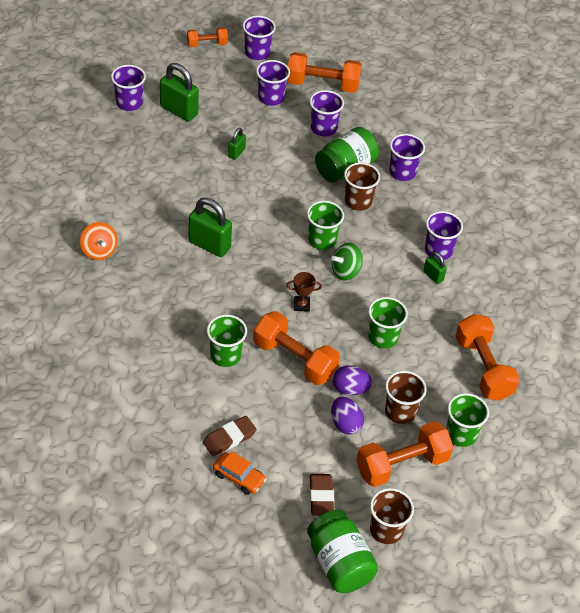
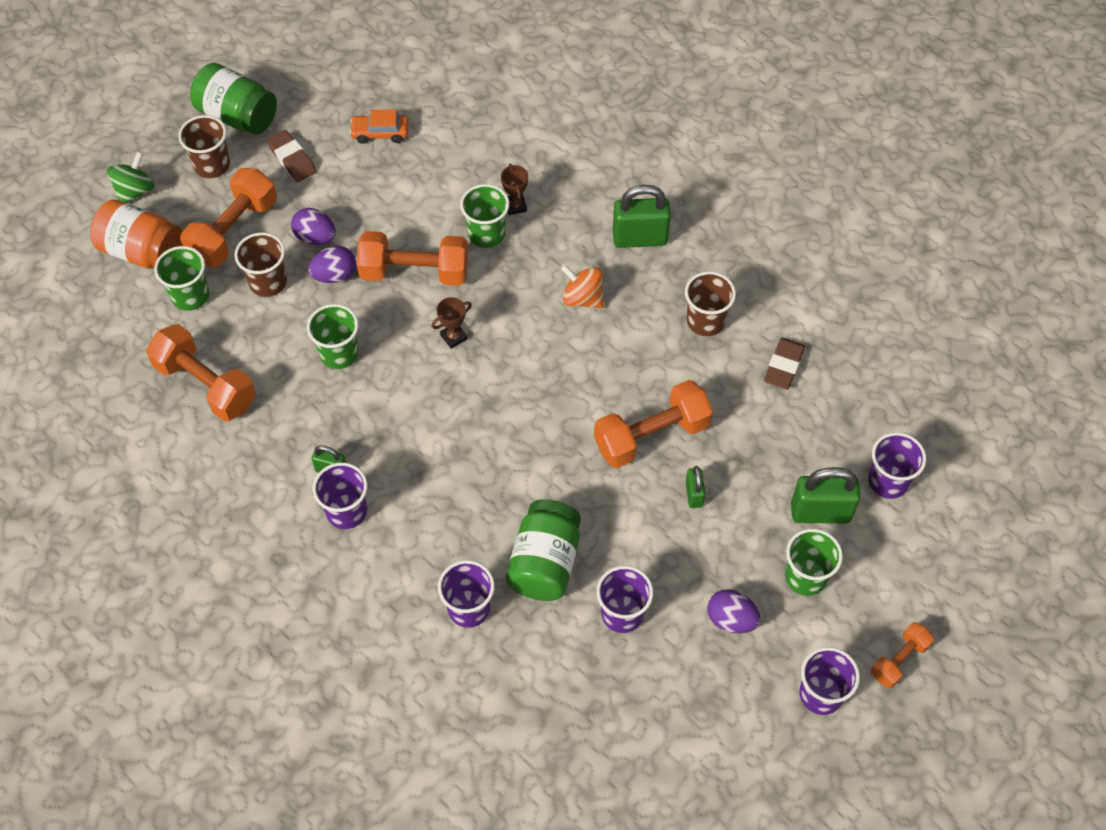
camera: 150 degrees right, 10 degrees up
orange spinning top [80,222,118,260] -> orange spinning top moved to [561,265,604,308]
green padlock [189,198,232,257] -> green padlock moved to [613,185,671,248]
brown eraser [203,416,257,456] -> brown eraser moved to [764,338,805,390]
purple cup [256,60,290,106] -> purple egg [707,589,761,633]
orange dumbbell [287,52,362,93] -> orange dumbbell moved to [594,380,713,468]
green cup [307,201,344,250] -> green cup moved to [785,529,843,596]
green spinning top [331,243,363,280] -> green spinning top moved to [107,151,154,203]
brown cup [344,162,380,211] -> brown cup moved to [685,271,736,336]
none -> orange jar [90,199,183,269]
none -> brown trophy [501,164,528,215]

